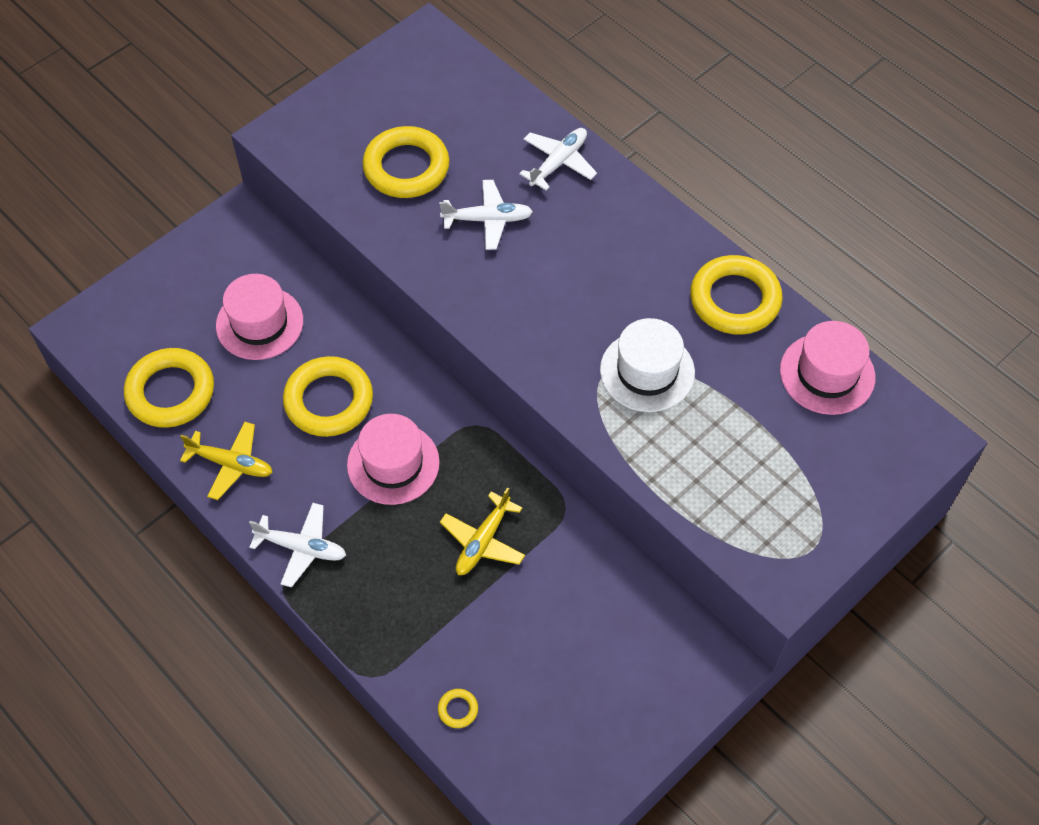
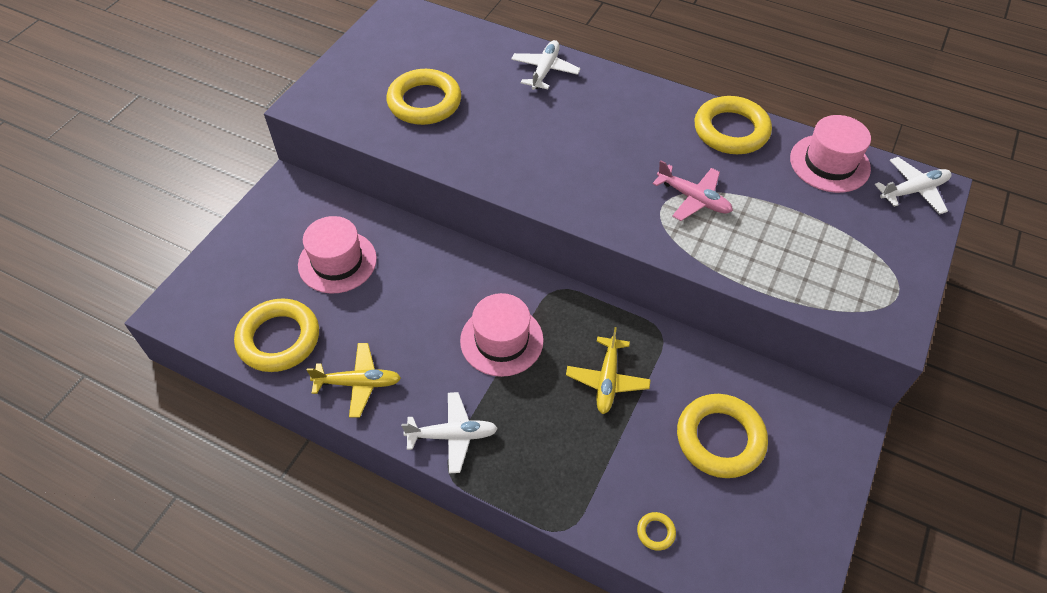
camera: 20 degrees left, 5 degrees down
yellow ring [283,356,373,437] -> yellow ring moved to [677,394,768,478]
white plane [439,180,533,250] -> white plane moved to [875,157,951,215]
white hat [600,318,695,412] -> pink plane [652,160,733,221]

